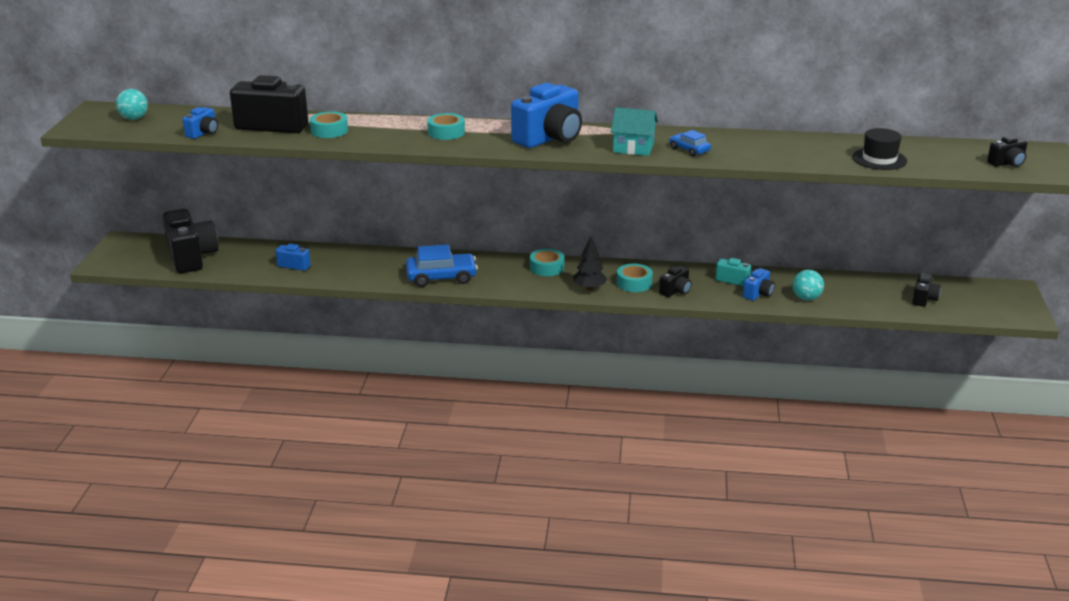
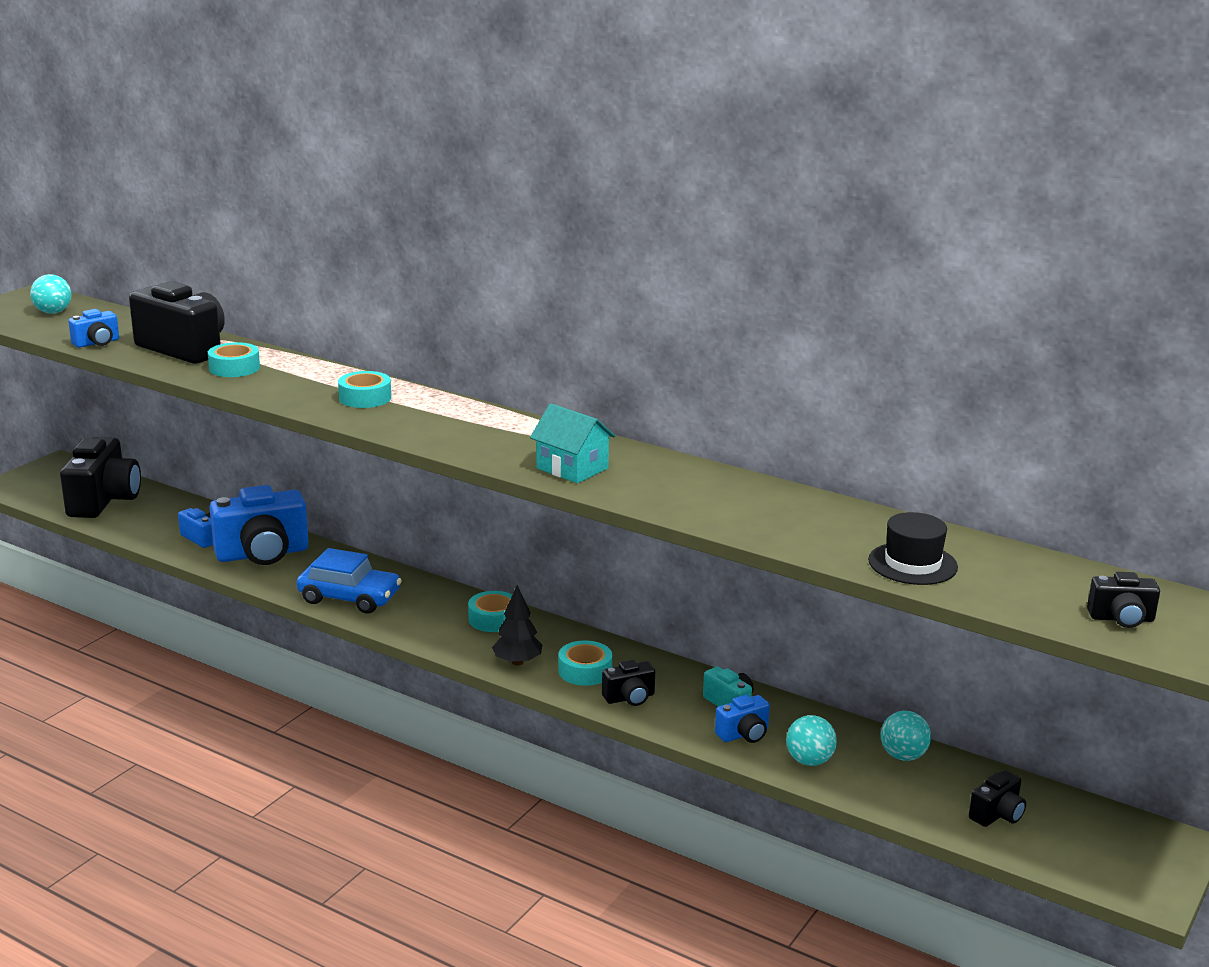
camera: 25 degrees right, 5 degrees down
blue camera [511,83,582,148] -> blue camera moved to [209,485,309,565]
blue car [670,130,711,157] -> none
none -> turquoise ball [881,711,931,761]

